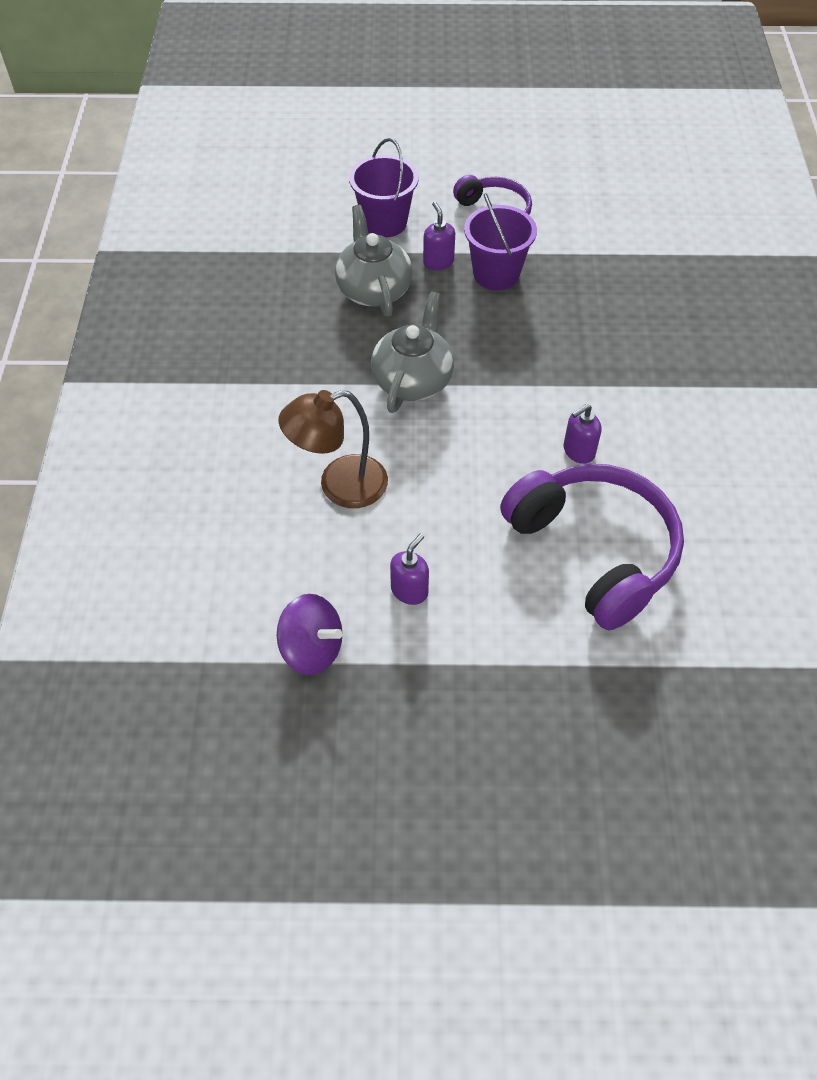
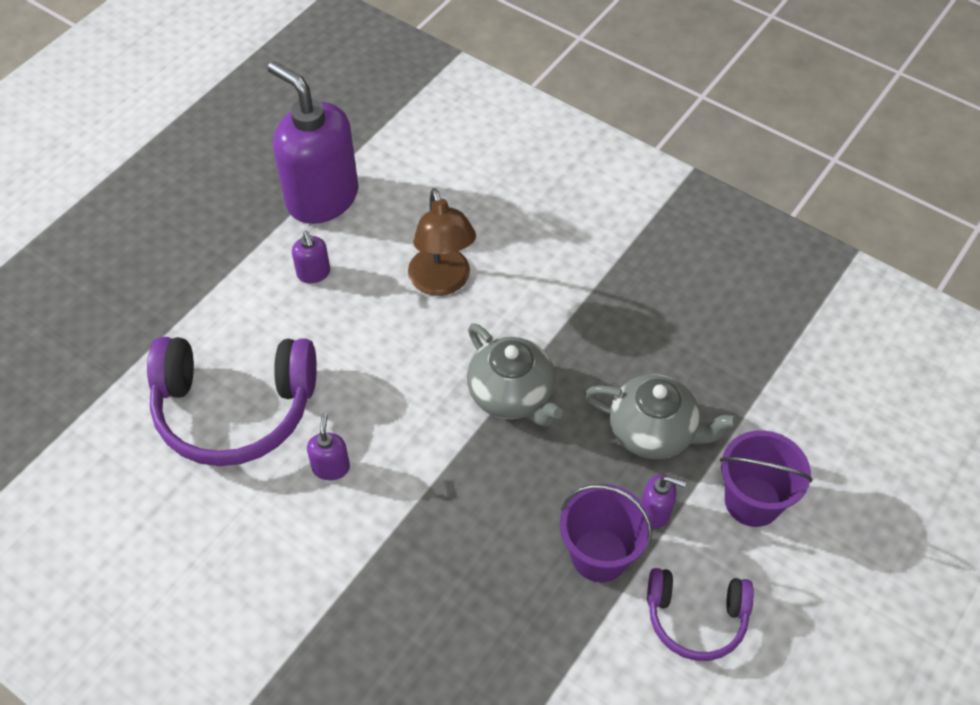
camera: 125 degrees right, 0 degrees up
purple spinning top [277,594,342,675] -> purple soap dispenser [267,61,359,224]
brown lamp [278,390,388,508] -> brown lamp turned 150 degrees clockwise [408,188,476,296]

